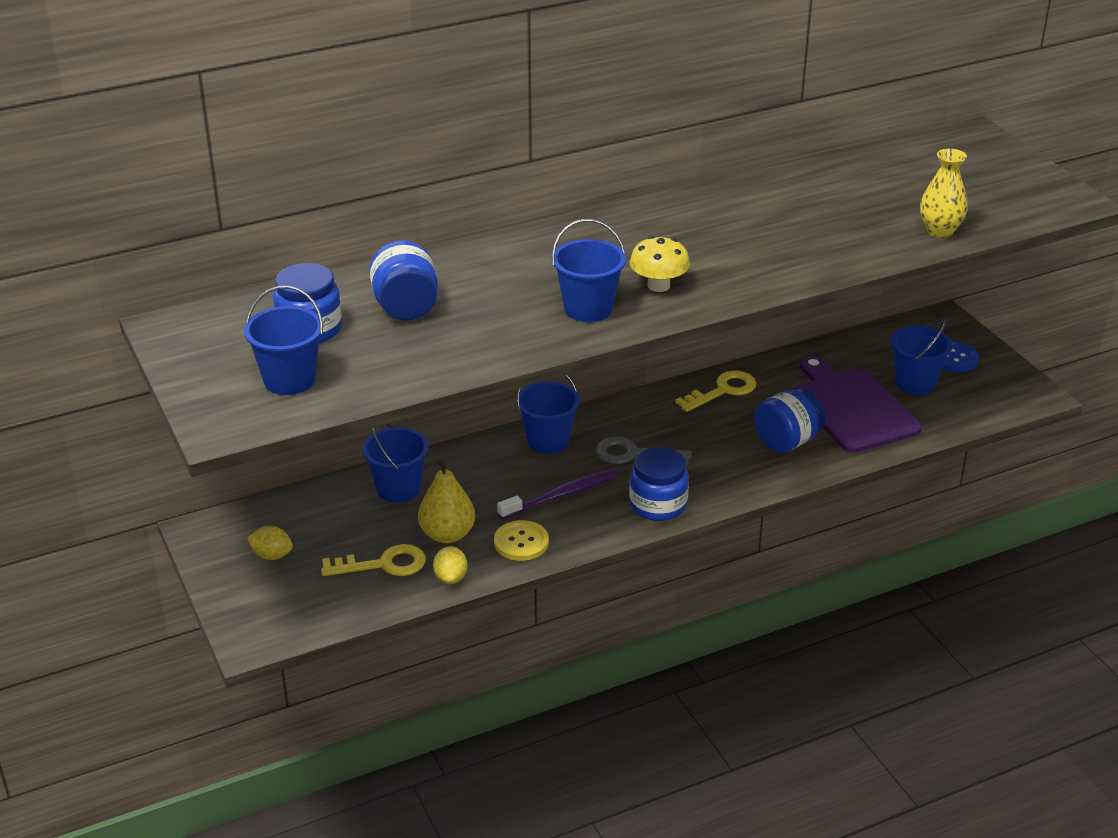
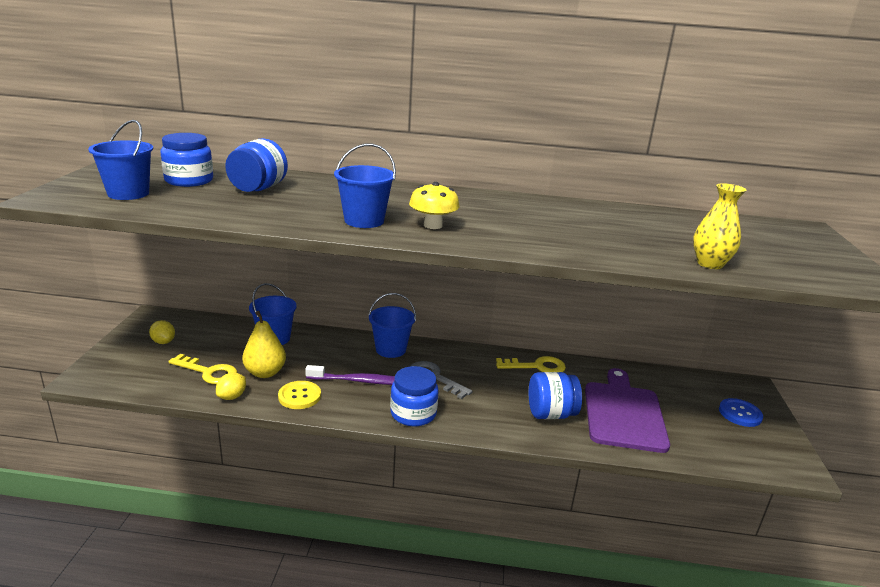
camera: 30 degrees right, 10 degrees down
blue bucket [891,318,953,395] -> none

